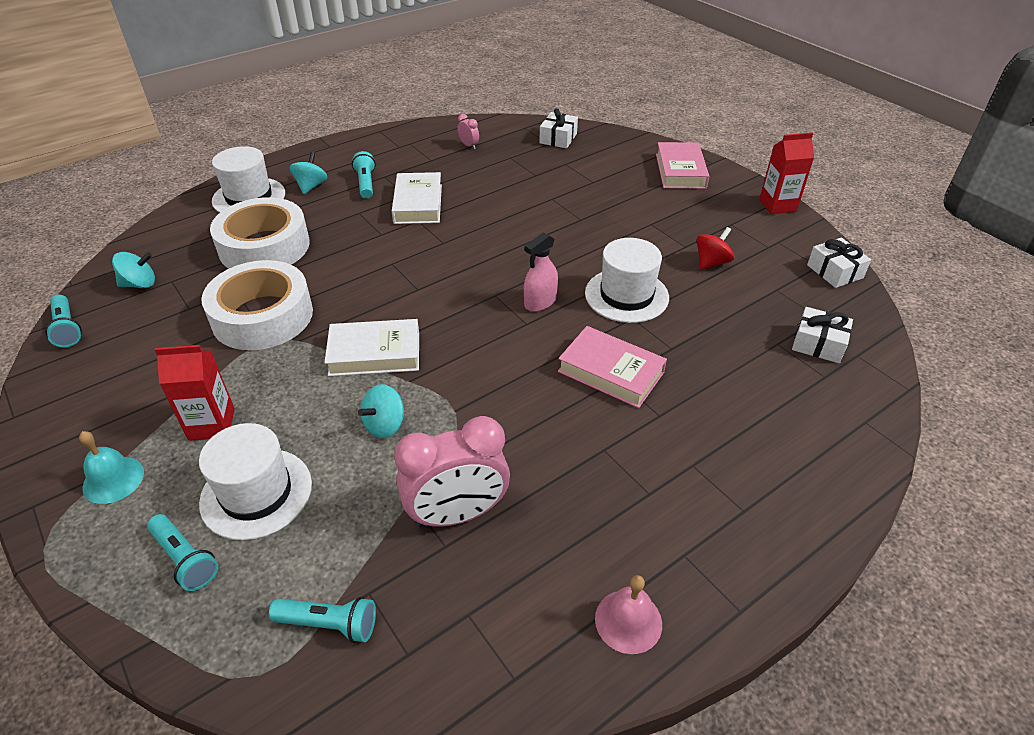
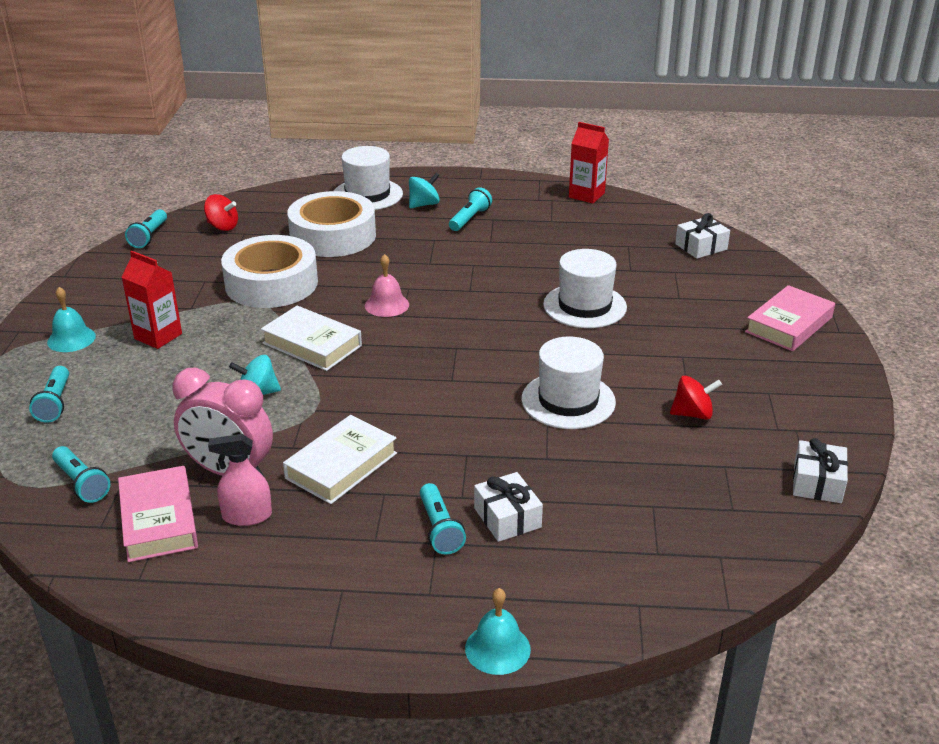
camera: 40 degrees right, 10 degrees down
turquoise spinning top [112,252,155,288] -> red spinning top [204,194,238,231]
white hat [199,423,312,540] -> white hat moved to [543,249,627,328]
white book [392,172,442,224] -> white book moved to [283,415,397,504]
pink clock [457,114,479,149] -> none
pink spray bottle [524,232,558,312] -> pink spray bottle moved to [208,434,272,526]
pink book [558,326,667,408] -> pink book moved to [118,466,198,562]
pink bell [595,575,662,654] -> pink bell moved to [365,254,409,317]
red carton [759,132,814,214] -> red carton moved to [569,122,609,203]
white gift [792,307,853,363] -> white gift moved to [474,472,543,542]
none -> turquoise flashlight [420,483,466,554]
none -> turquoise bell [465,588,531,675]

